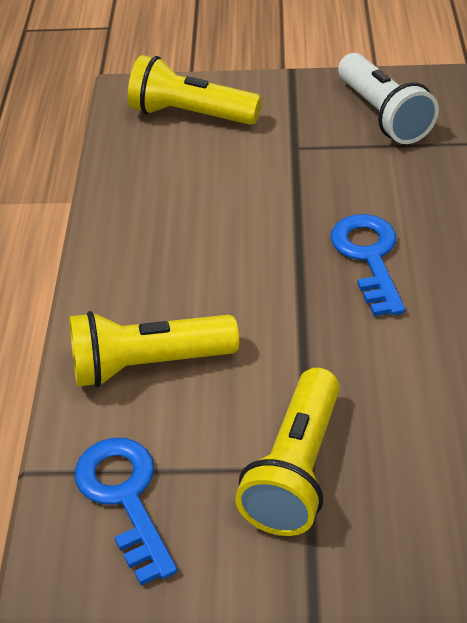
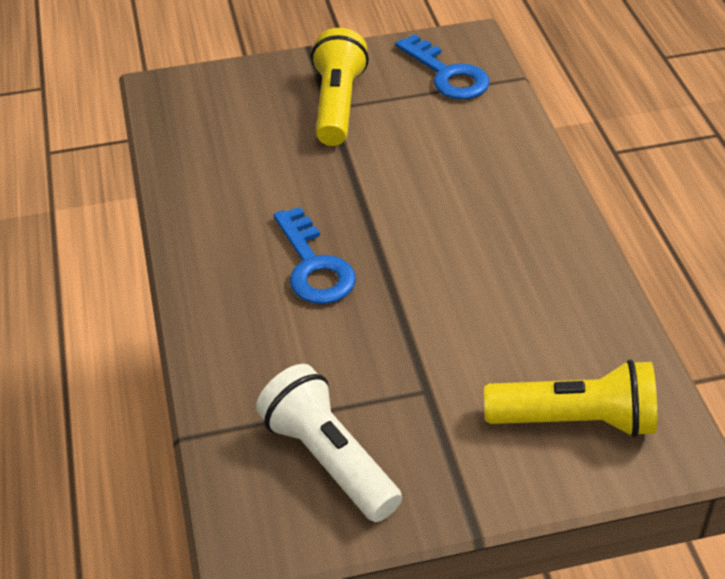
camera: 165 degrees right, 0 degrees up
yellow flashlight [69,311,239,387] -> none

